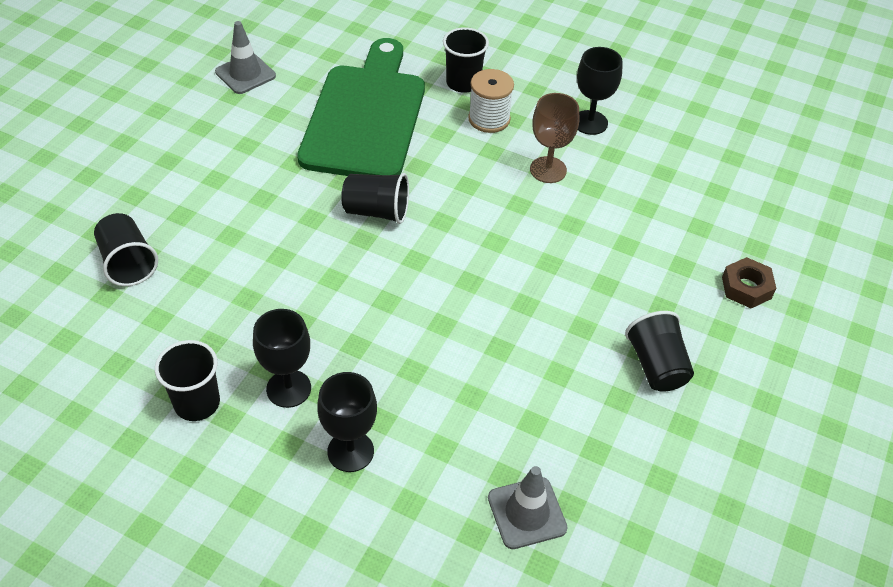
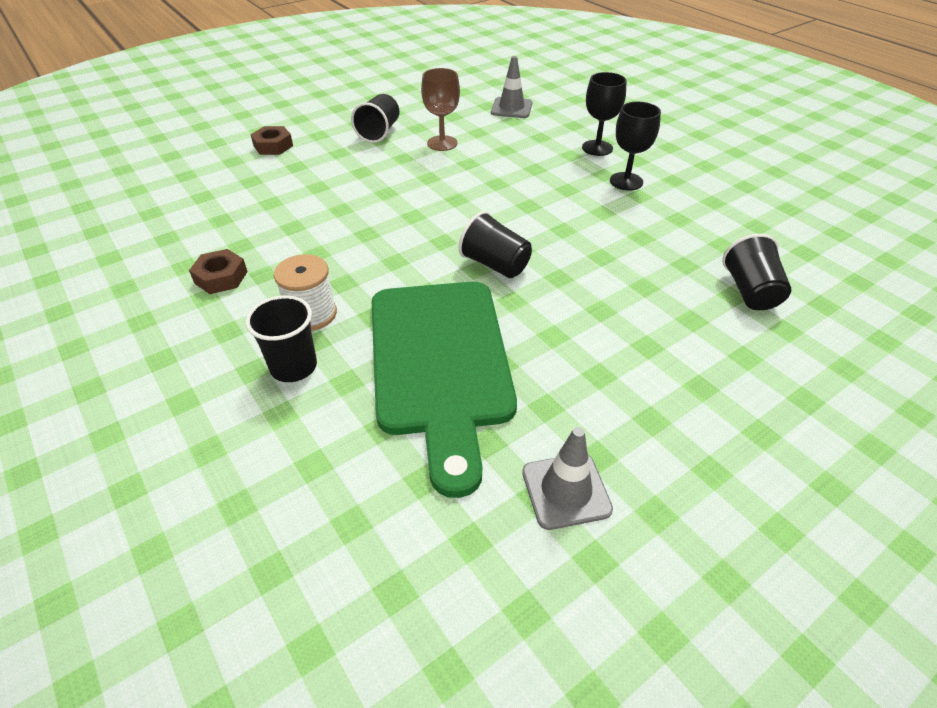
camera: 150 degrees left, 5 degrees down
black cup [155,340,220,421] -> none
green cutting board [297,38,425,176] -> green cutting board turned 45 degrees counterclockwise [372,282,517,498]
brown goblet [530,93,579,183] -> brown goblet moved to [421,68,460,151]
black goblet [577,47,623,135] -> brown nut [189,249,248,294]

